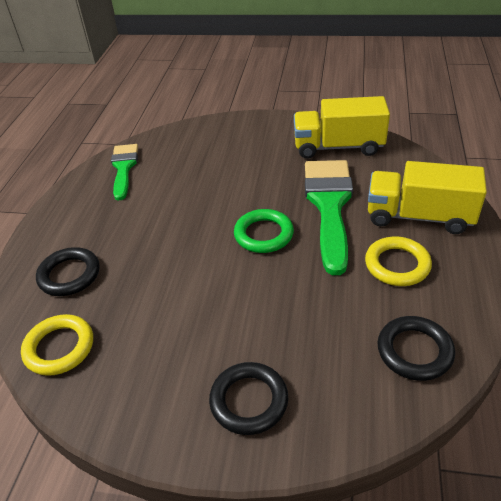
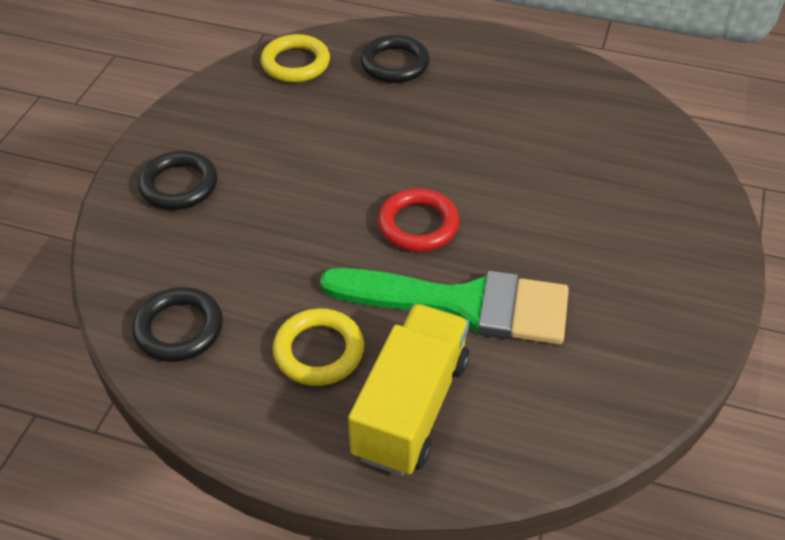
camera: 95 degrees right, 5 degrees up
green brush [111,144,138,200] -> none
green ring [234,209,294,253] -> red ring [378,188,459,252]
yellow truck [294,96,390,159] -> none

